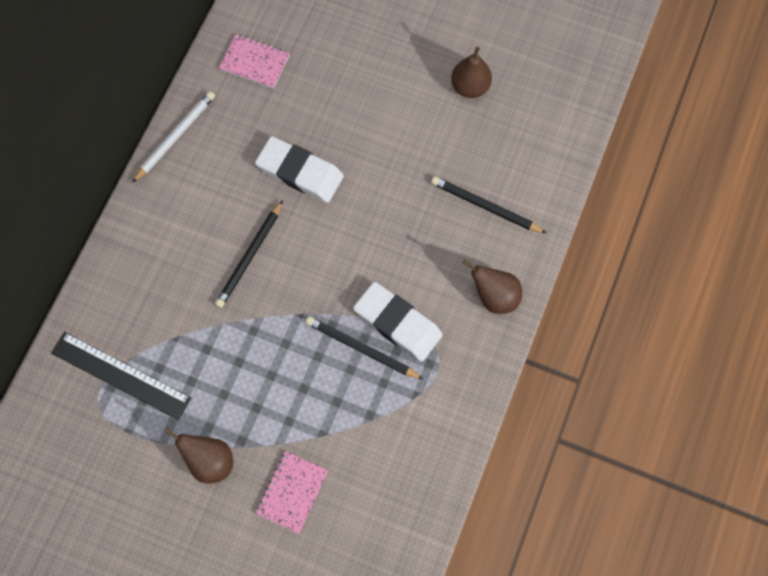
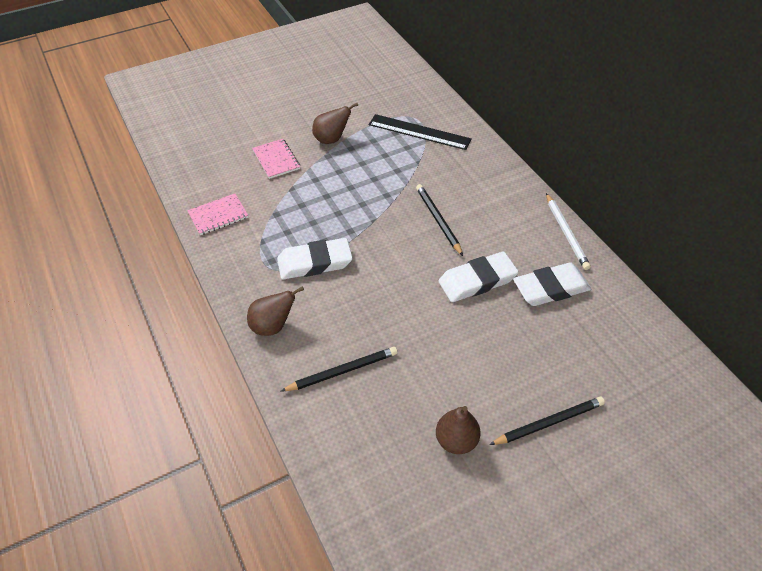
camera: 130 degrees right, 20 degrees down
black ruler [51,332,191,420] -> black ruler turned 45 degrees clockwise [369,114,472,150]
pink notebook [219,34,290,89] -> pink notebook moved to [187,194,248,235]
black pencil [306,316,424,380] -> black pencil moved to [489,397,605,445]
none -> white eraser [513,263,591,306]

